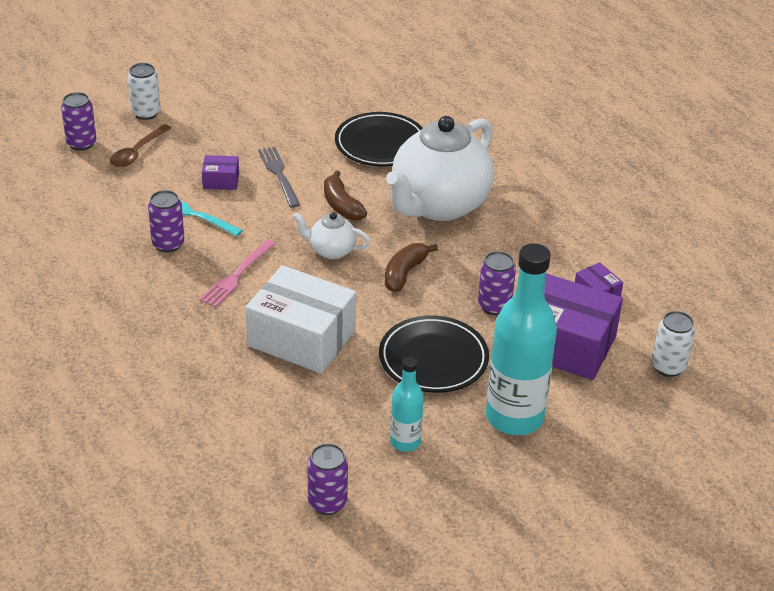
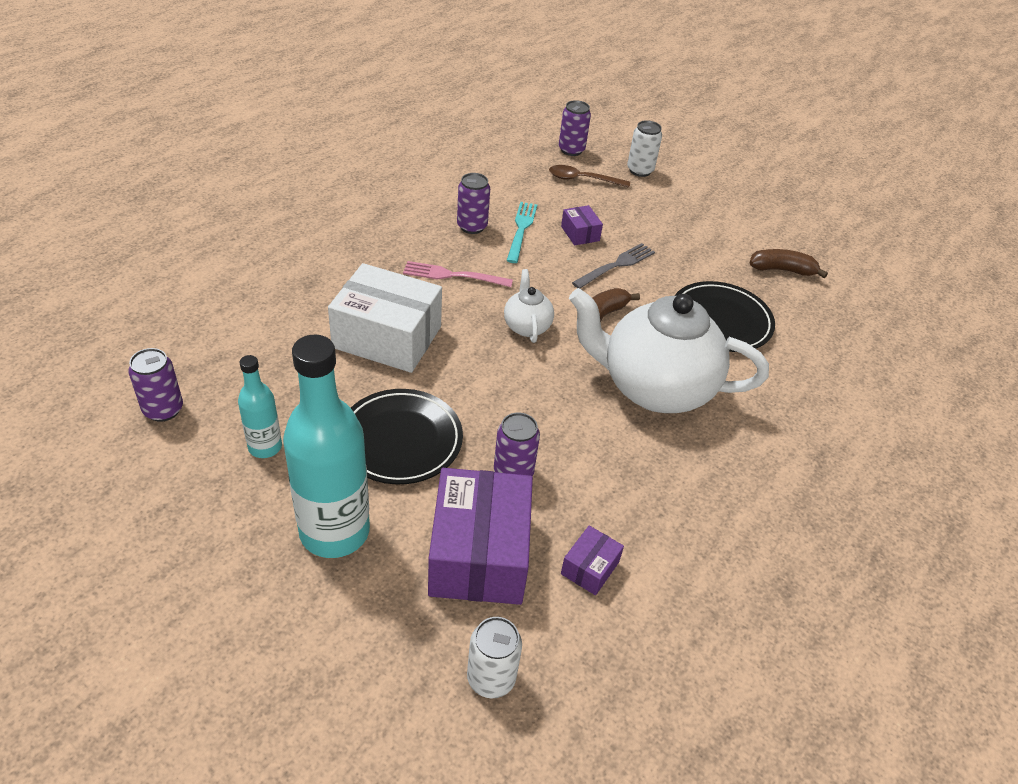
camera: 65 degrees right, 5 degrees up
white box [245,265,356,374] -> white box turned 75 degrees counterclockwise [328,263,442,373]
brown banana [385,243,438,292] -> brown banana moved to [750,249,828,278]

